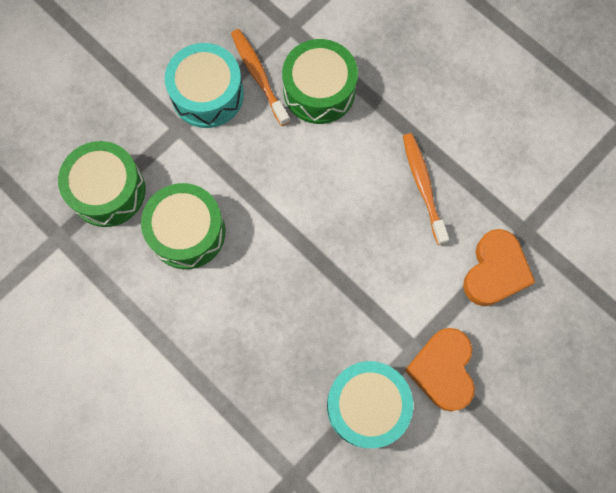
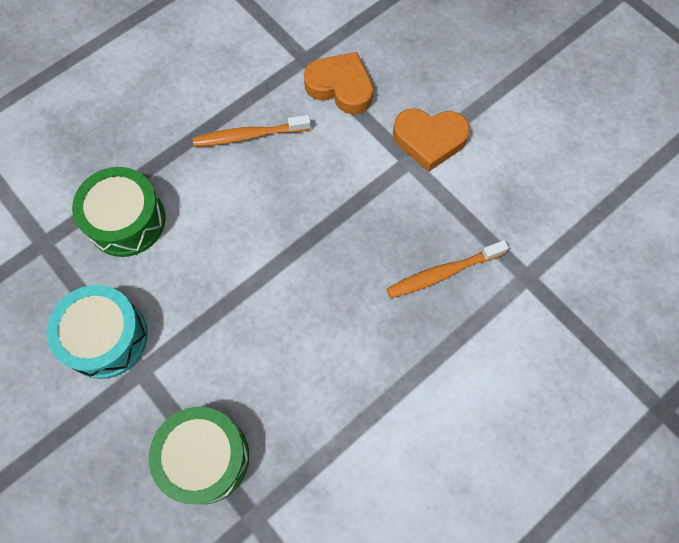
camera: 85 degrees left, 5 degrees down
green drum [141,183,225,269] -> none
orange toothbrush [231,29,290,126] -> orange toothbrush moved to [387,240,509,298]
turquoise drum [327,361,413,448] -> none

